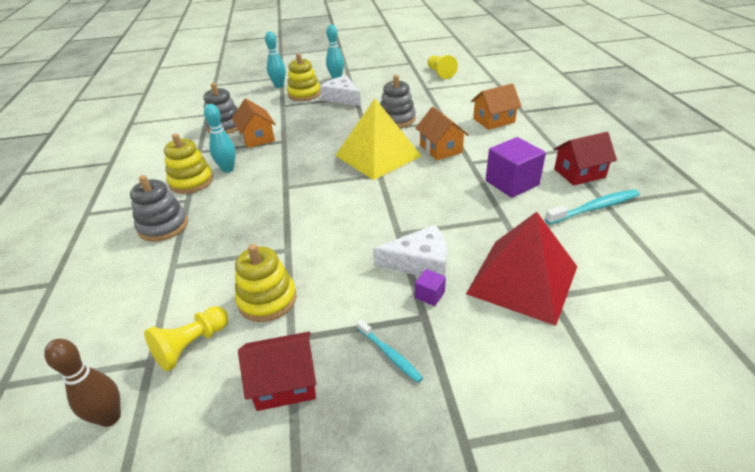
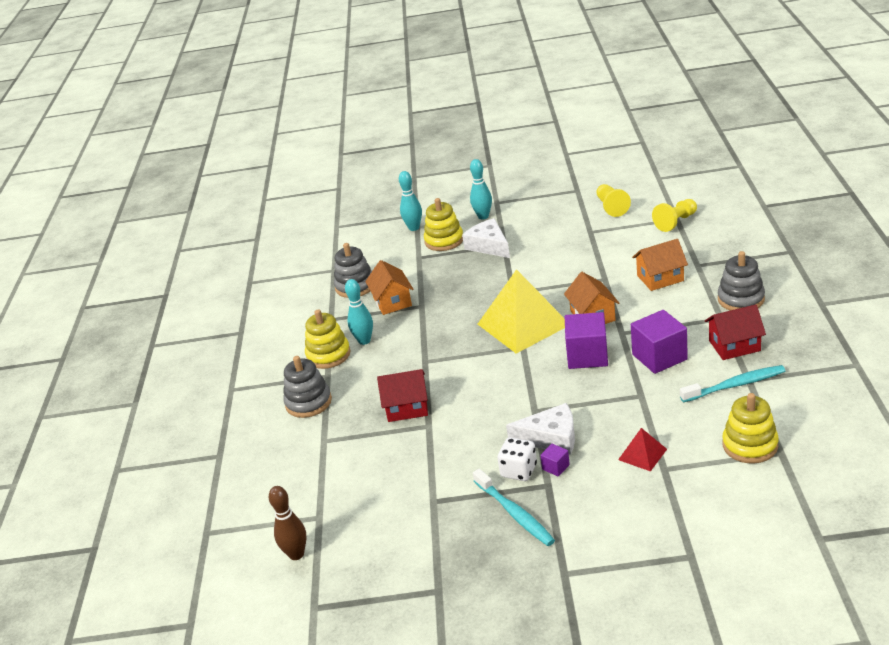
camera: 10 degrees right, 5 degrees down
yellow pawn [144,306,228,372] -> yellow pawn moved to [652,199,697,232]
yellow stacking toy [235,244,297,322] -> yellow stacking toy moved to [722,393,779,463]
red house [238,332,316,411] -> red house moved to [377,369,428,422]
turquoise toothbrush [357,319,423,383] -> turquoise toothbrush [473,469,555,546], size x1.62
grey stacking toy [380,75,416,128] -> grey stacking toy moved to [718,251,765,311]
red pyramid [466,212,577,326] -> red pyramid [618,428,667,472], size x0.45
none -> white dice [497,437,537,481]
none -> purple cube [565,312,608,369]

